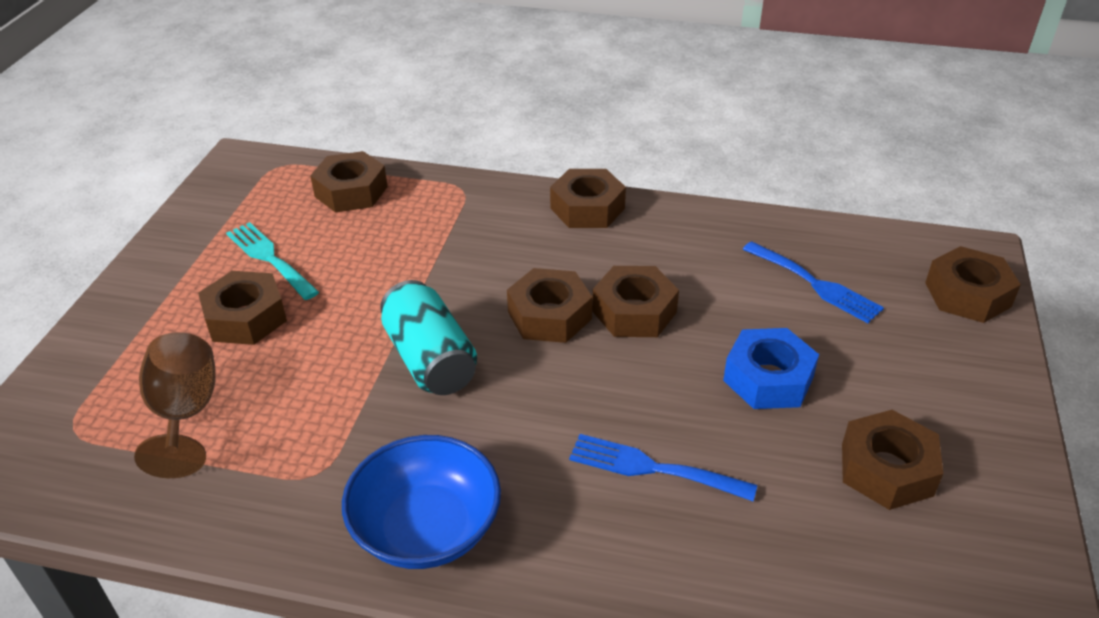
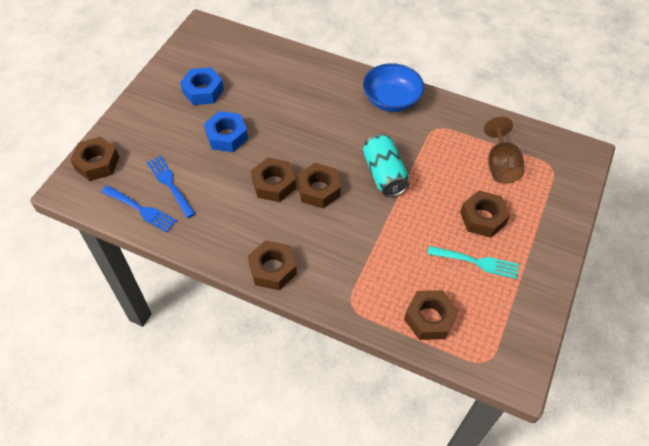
camera: 170 degrees left, 15 degrees up
turquoise fork [226,222,319,300] -> turquoise fork turned 45 degrees counterclockwise [427,246,519,279]
blue fork [569,434,757,501] -> blue fork moved to [101,185,177,232]
brown nut [842,410,943,510] -> blue nut [180,67,224,105]

